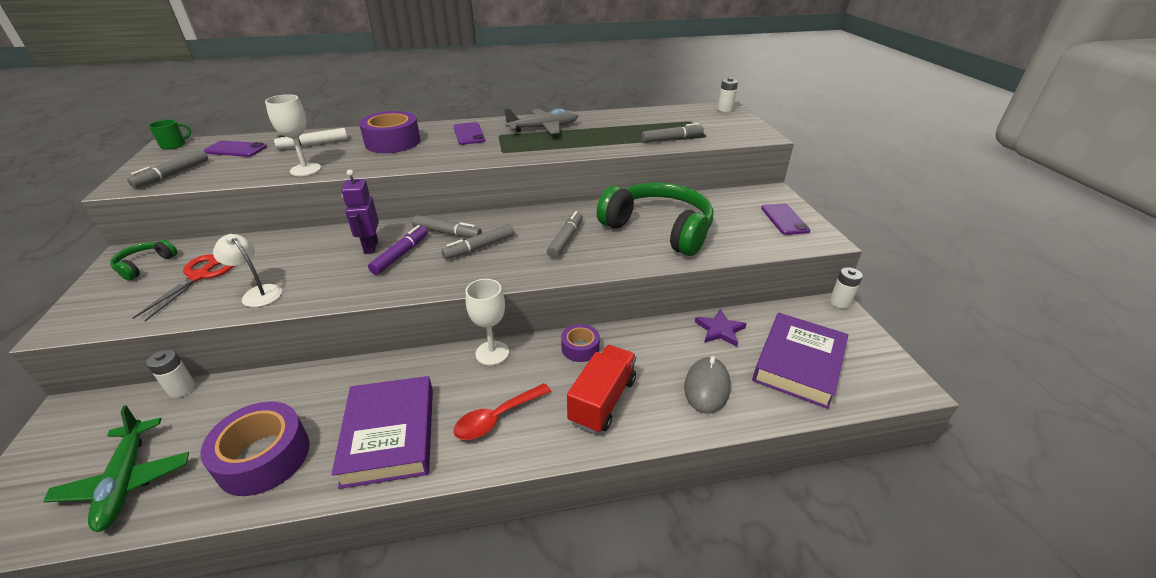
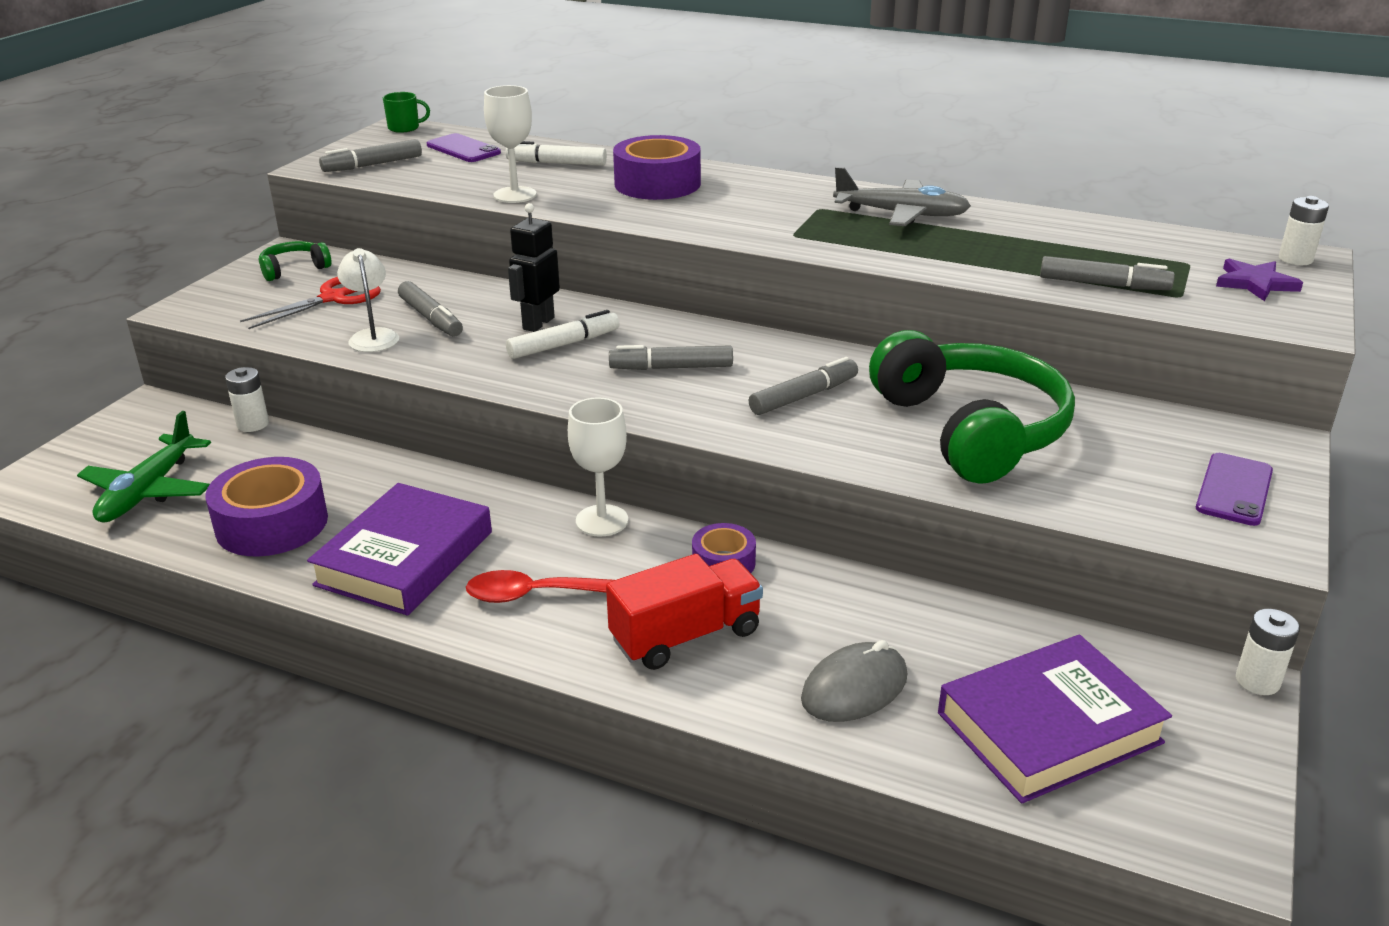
camera: 35 degrees right, 5 degrees down
purple robot [341,170,379,254] -> black robot [508,203,560,332]
purple marker [368,225,428,275] -> white marker [506,310,620,359]
grey marker [412,215,482,238] -> grey marker moved to [398,281,463,337]
purple phone [453,122,485,145] -> none
purple star [695,309,747,347] -> purple star moved to [1216,259,1303,301]

